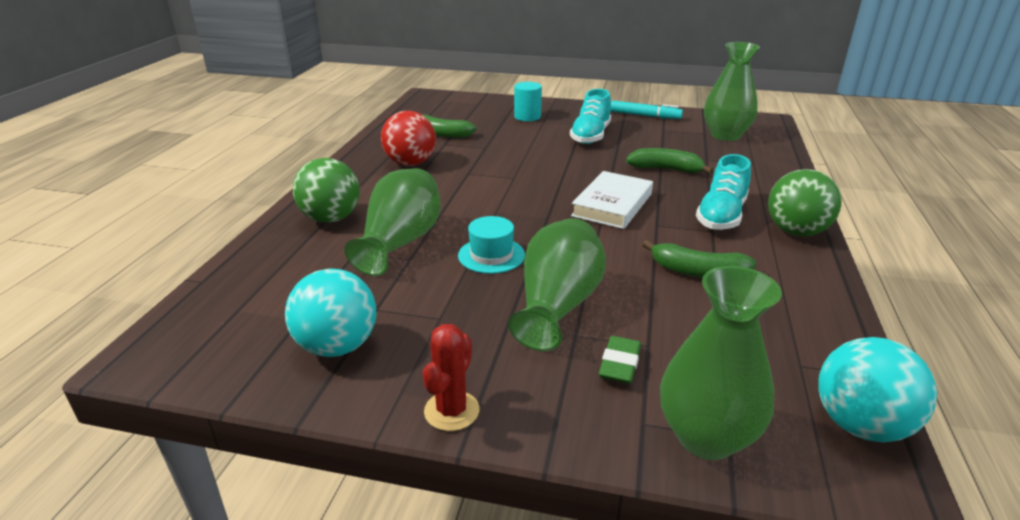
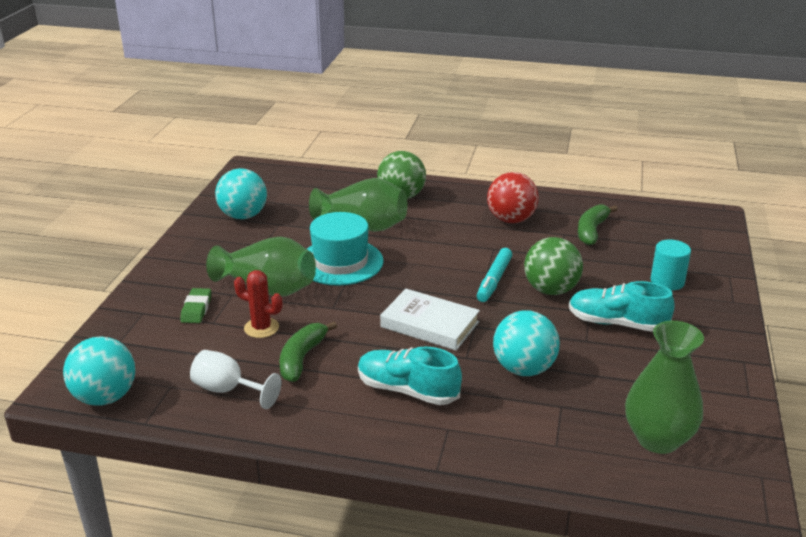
camera: 90 degrees right, 0 degrees up
red cactus [423,324,480,431] -> red cactus moved to [234,270,282,338]
turquoise hat [458,216,525,274] -> turquoise hat [307,212,384,286], size x1.63
green eraser [599,336,641,384] -> green eraser turned 75 degrees clockwise [180,288,211,323]
turquoise marker [611,101,683,119] -> turquoise marker moved to [477,248,512,302]
green banana [626,148,713,174] -> turquoise ball [493,310,560,376]
green vase [660,266,782,460] -> none
green ball [768,169,842,236] -> green ball moved to [524,237,583,295]
none -> white goblet [190,350,282,409]

